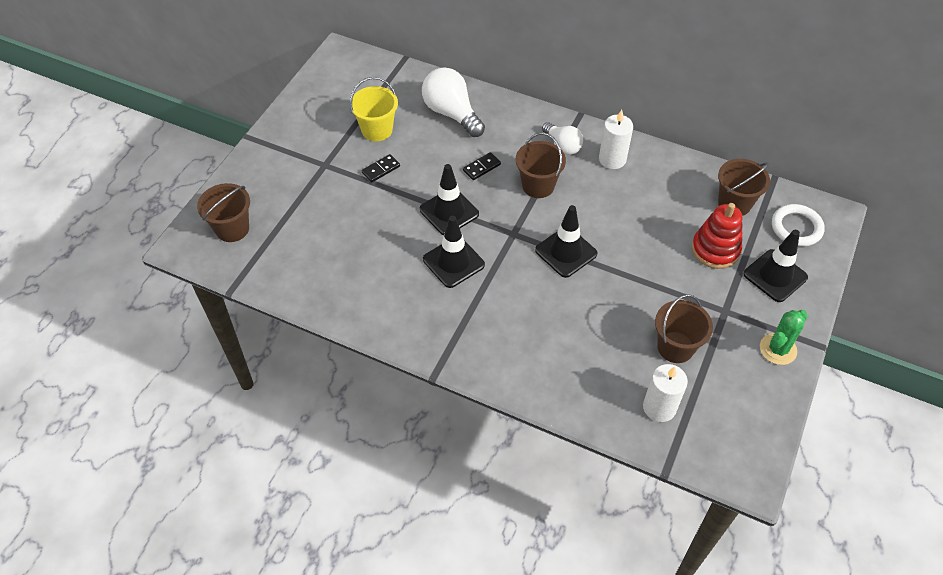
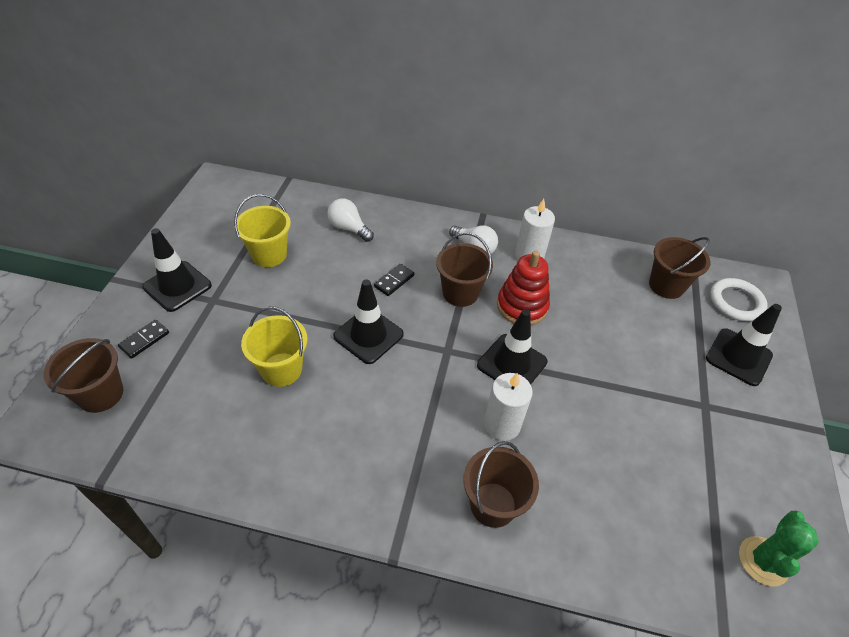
camera: 15 degrees left, 5 degrees down
black domino [362,154,400,183] -> black domino moved to [118,320,169,359]
white light bulb [422,67,485,137] -> white light bulb [327,198,374,242], size x0.62
black traffic cone [423,216,485,288] -> black traffic cone moved to [142,228,212,312]
white candle [643,364,688,422] -> white candle moved to [484,373,533,441]
brown bucket [655,294,713,363] -> brown bucket moved to [463,441,539,528]
red stacking toy [692,203,743,269] -> red stacking toy moved to [497,250,550,325]
green cactus [760,310,808,365] -> green cactus moved to [739,511,819,587]
none -> yellow bucket [241,307,307,387]

